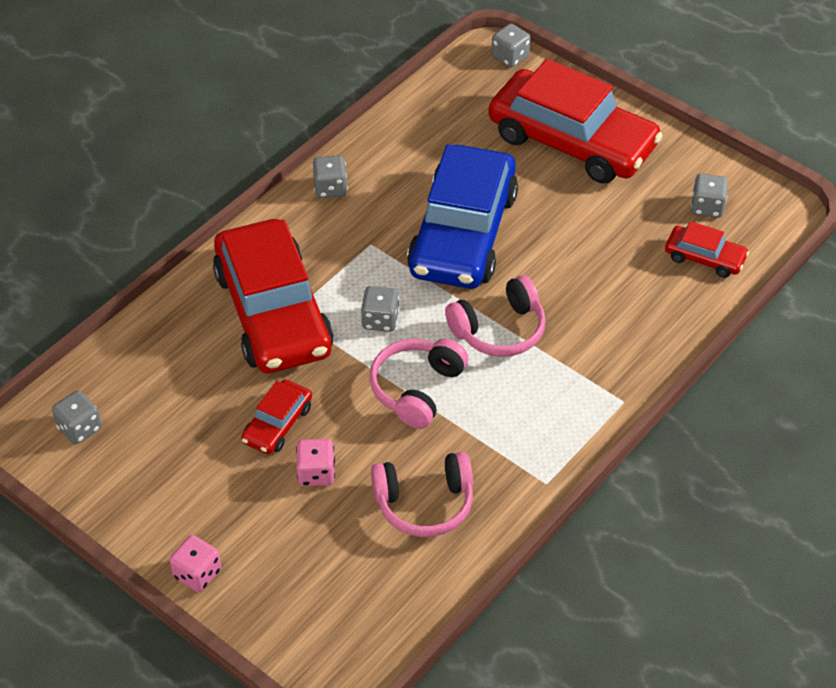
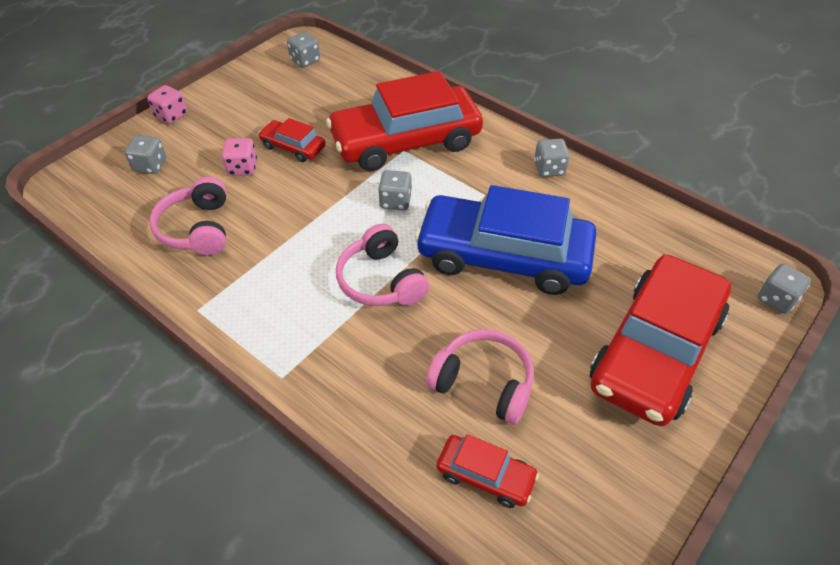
camera: 90 degrees right, 0 degrees up
pink headphones [369,339,468,429] -> pink headphones moved to [426,329,534,425]
red car [665,221,749,278] -> red car turned 90 degrees counterclockwise [437,434,539,508]
grey dice [691,174,728,218] -> grey dice moved to [125,135,166,174]

